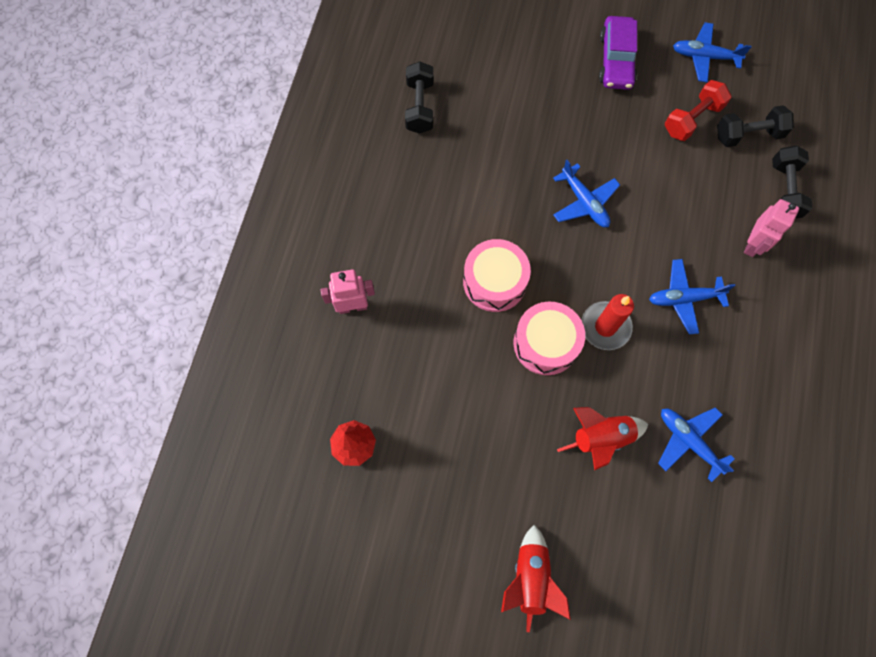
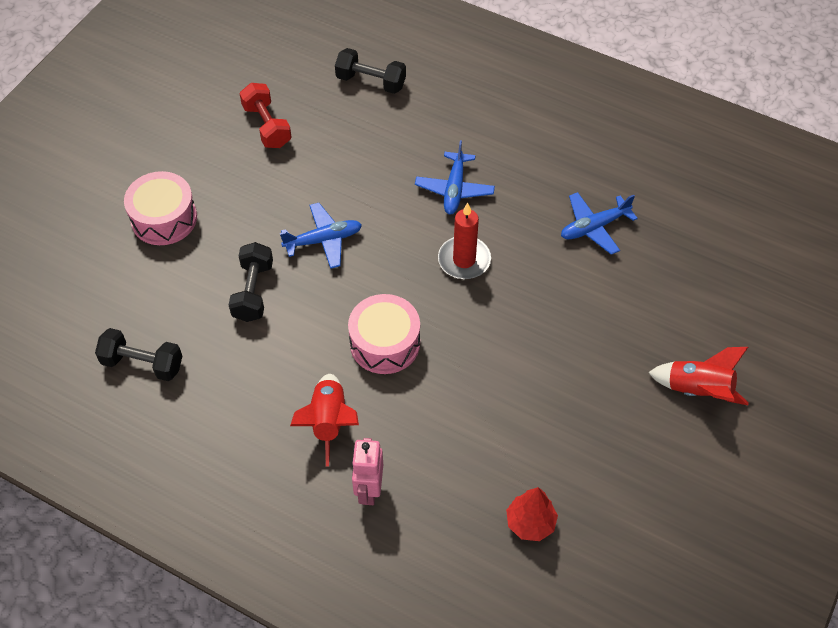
camera: 75 degrees left, 15 degrees down
pink drum [513,301,585,375] -> pink drum moved to [124,171,197,245]
red rocket [557,407,648,470] -> red rocket moved to [290,374,359,466]
purple car [599,16,637,90] -> none
blue plane [673,22,752,82] -> none
black dumbbell [717,105,794,147] -> black dumbbell moved to [229,242,273,322]
pink robot [744,199,799,257] -> none

